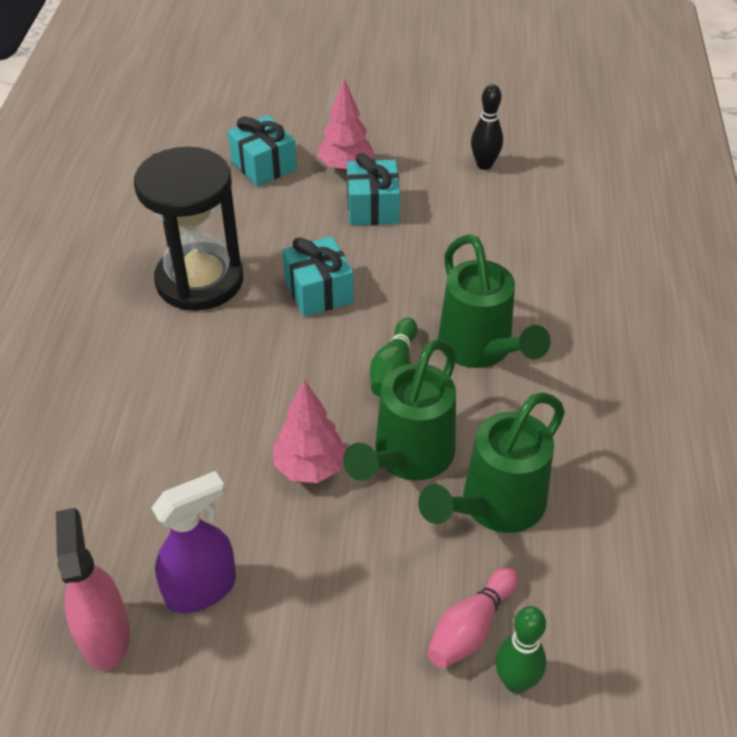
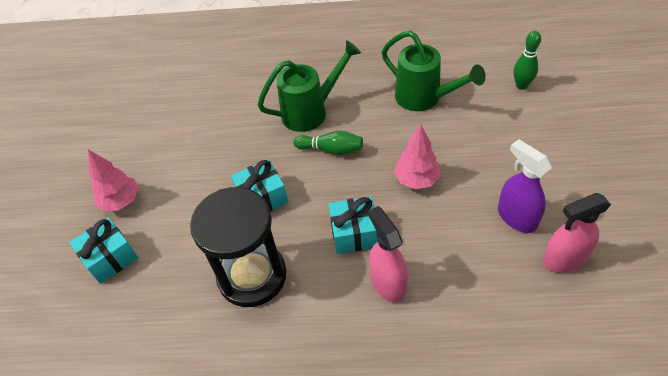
camera: 90 degrees left, 5 degrees up
green watering can [343,339,456,481] -> none
turquoise gift [347,153,400,225] -> turquoise gift moved to [329,196,378,254]
pink bowling pin [427,567,519,668] -> none
black bowling pin [471,84,503,170] -> none
none -> pink spray bottle [368,206,408,303]

